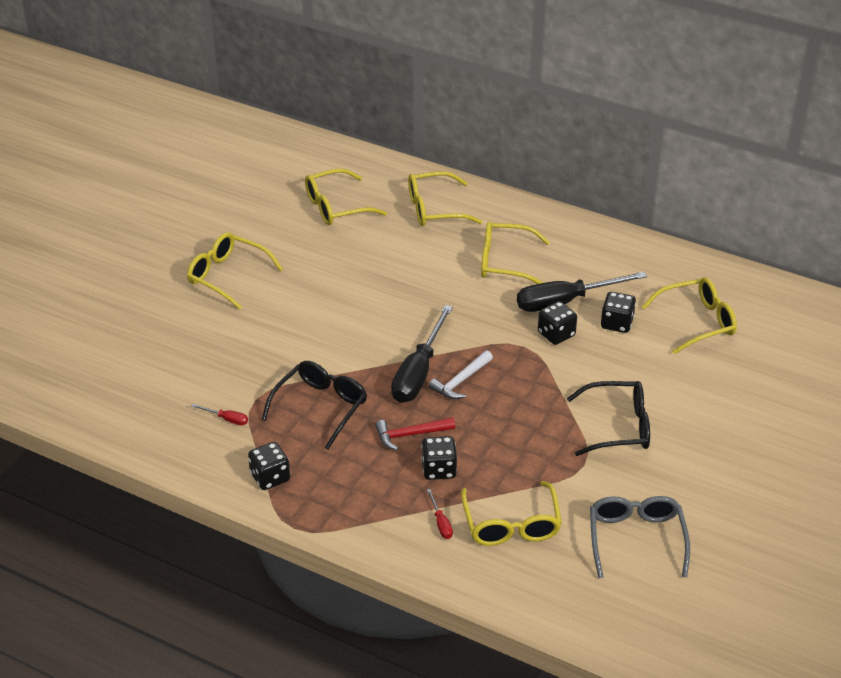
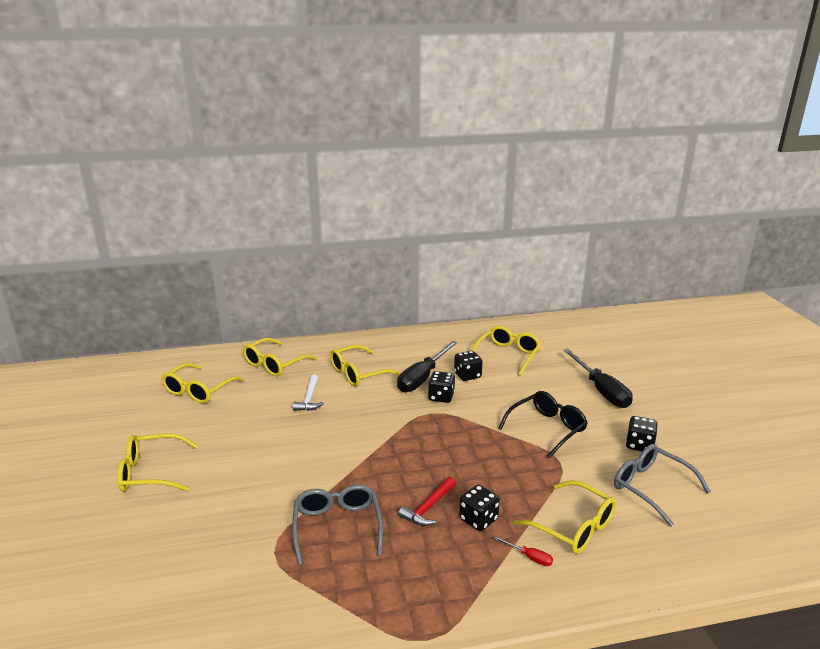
camera: 40 degrees left, 15 degrees down
red screwdriver [191,404,248,425] -> none
black dice [248,442,290,490] -> black dice moved to [626,416,658,451]
black glasses [261,361,367,449] -> grey glasses [292,484,383,565]
black screwdriver [391,305,453,403] -> black screwdriver moved to [563,349,633,408]
white hammer [429,351,493,399] -> white hammer moved to [293,374,324,411]

